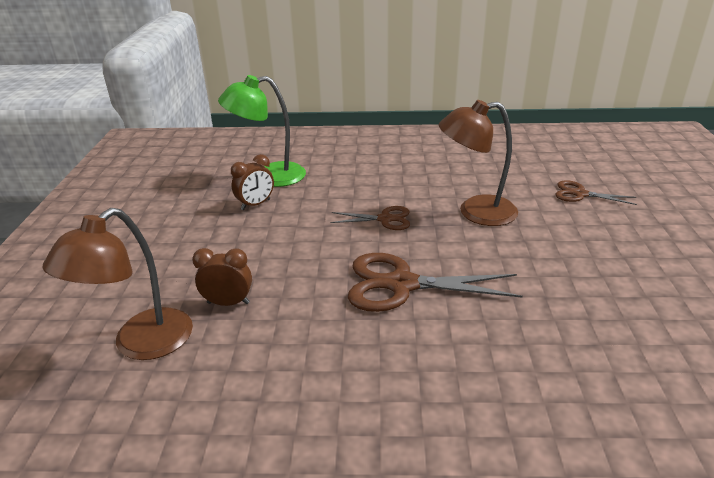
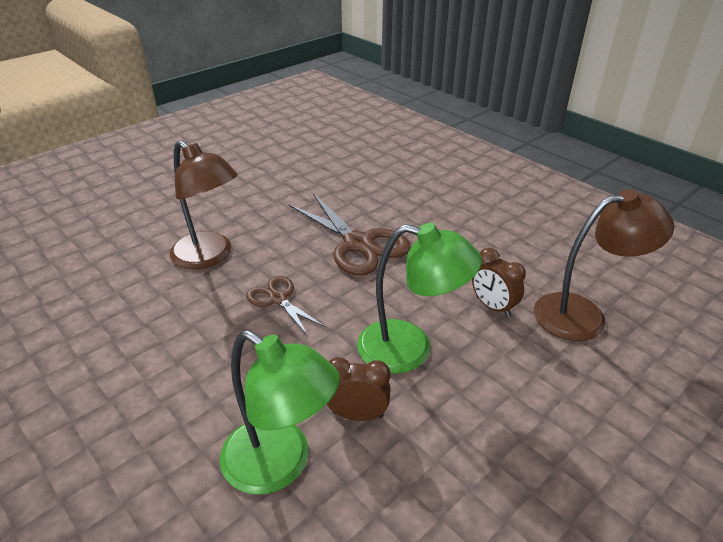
camera: 135 degrees left, 5 degrees up
brown scissors [555,180,637,205] -> none
none -> green lamp [357,223,482,374]

